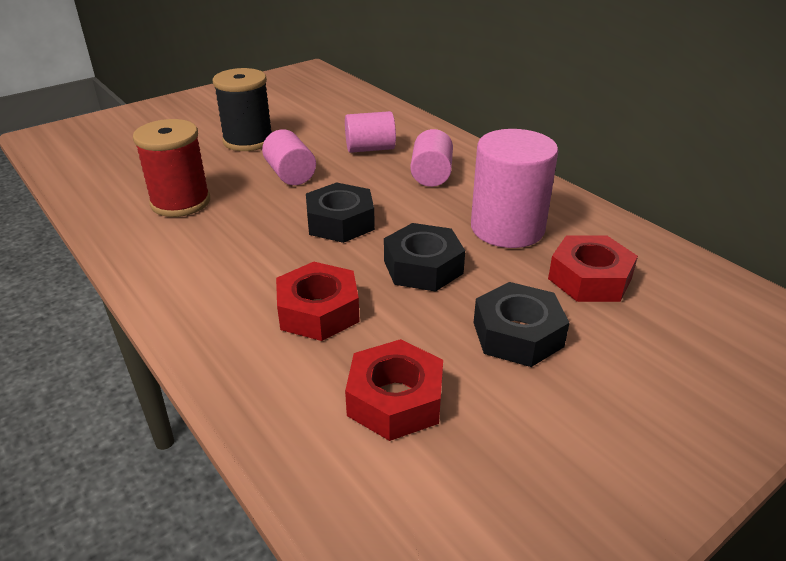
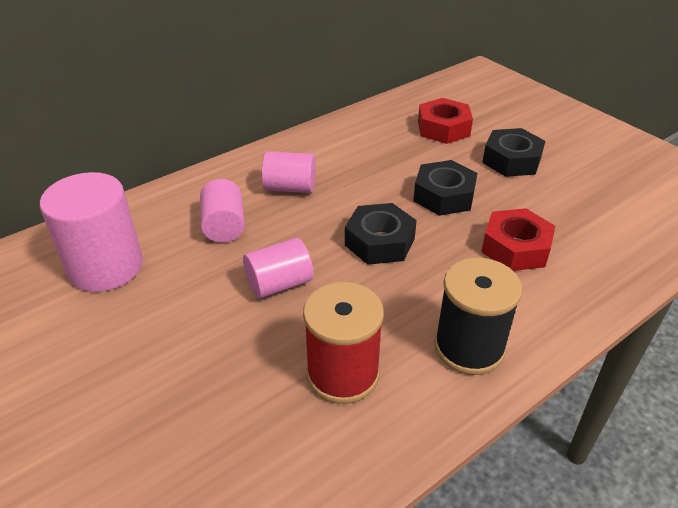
camera: 90 degrees left, 5 degrees up
black spool [213,68,272,151] -> black spool moved to [434,258,522,375]
red nut [345,339,443,441] -> none
pink cylinder [471,129,558,248] -> pink cylinder moved to [40,172,143,292]

